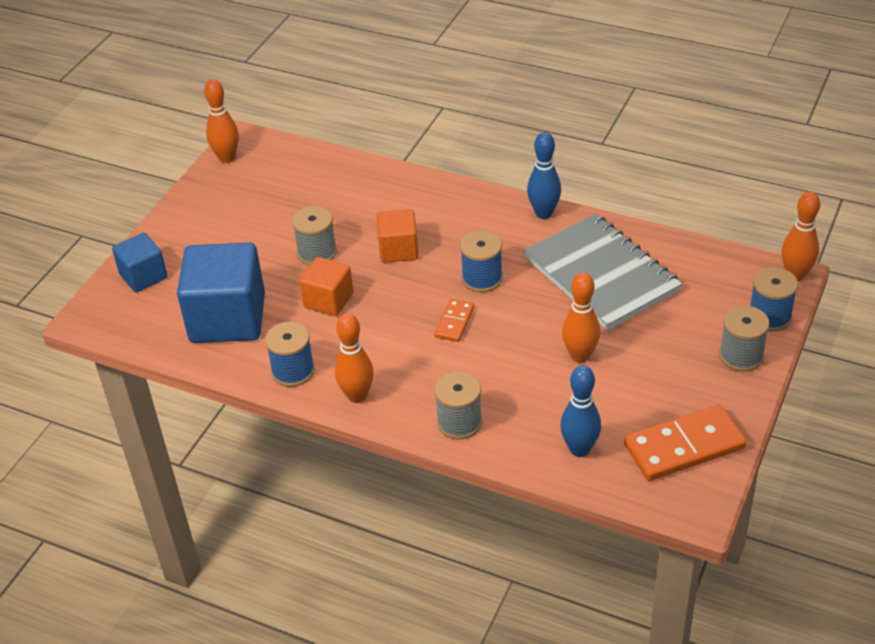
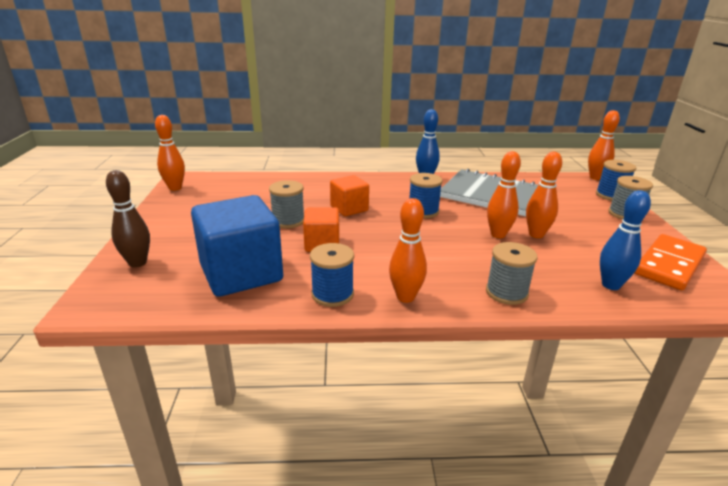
camera: 30 degrees left, 15 degrees down
blue cube [112,233,167,292] -> brown bowling pin [106,170,150,268]
orange domino [434,299,474,342] -> none
none -> orange bowling pin [487,151,521,238]

